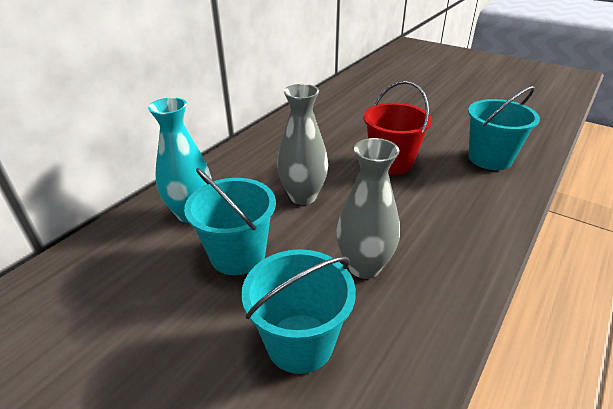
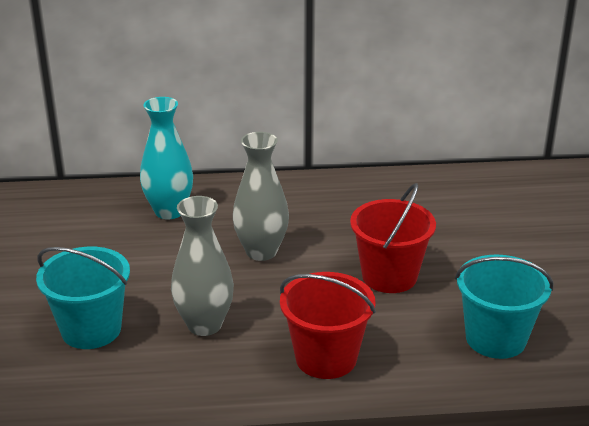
camera: 50 degrees right, 5 degrees down
turquoise bucket [184,168,276,275] -> none
none -> red bucket [280,272,376,379]

